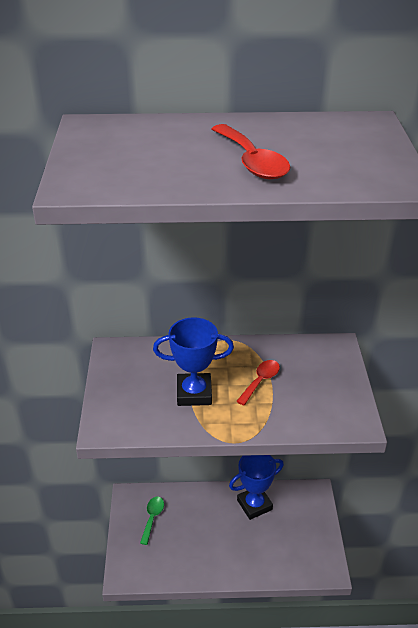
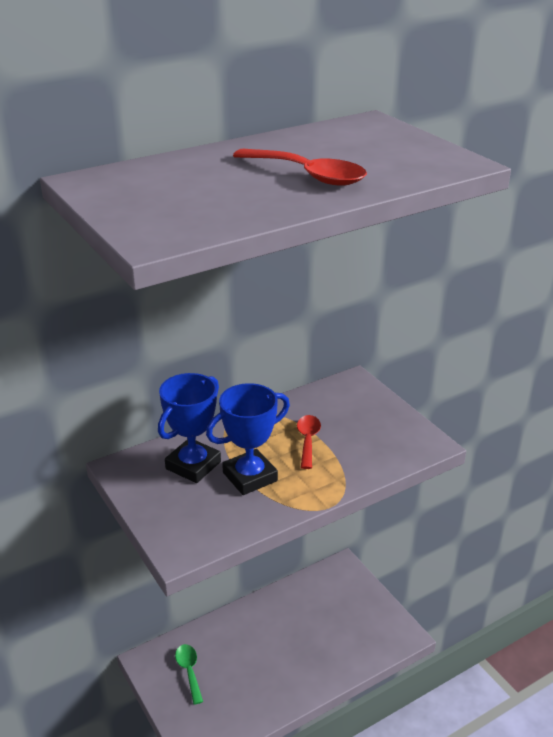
camera: 30 degrees left, 5 degrees down
blue trophy [229,455,284,520] -> blue trophy moved to [158,373,221,483]

